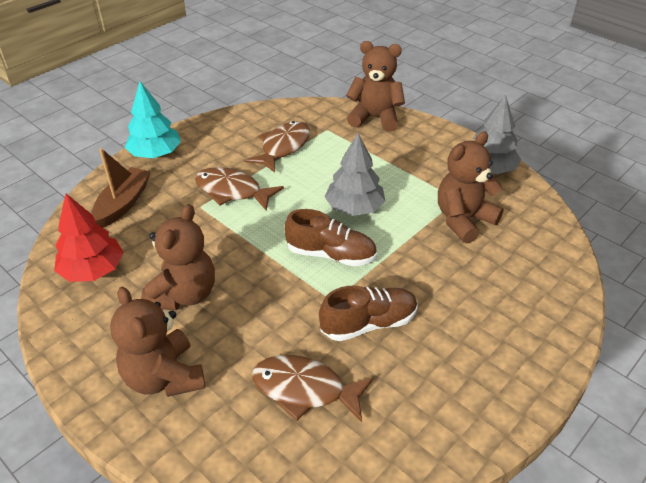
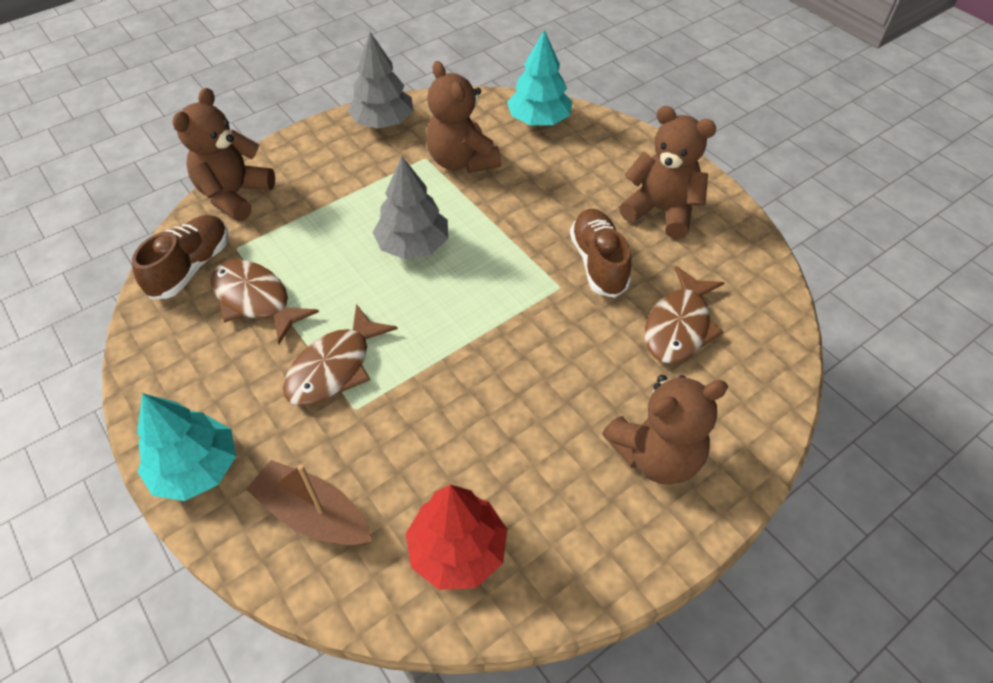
camera: 80 degrees left, 10 degrees up
brown teddy bear [141,204,215,310] -> brown teddy bear moved to [619,106,716,239]
brown shoe [285,209,377,266] -> brown shoe moved to [132,215,229,299]
none -> turquoise tree [507,30,572,125]

